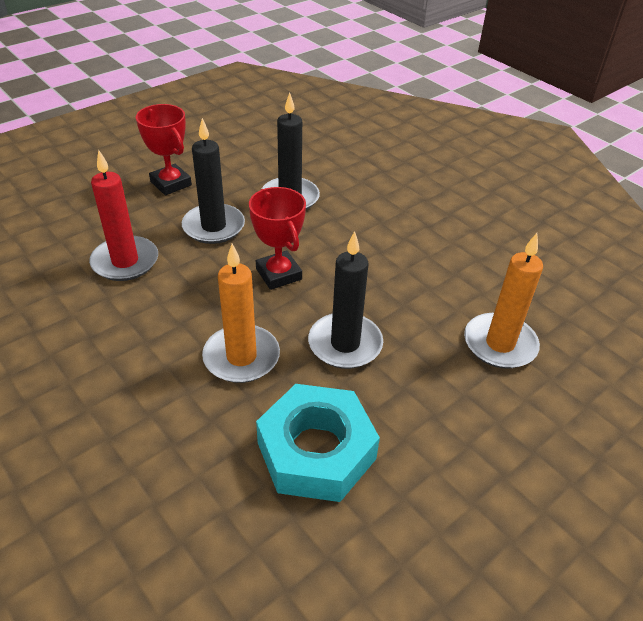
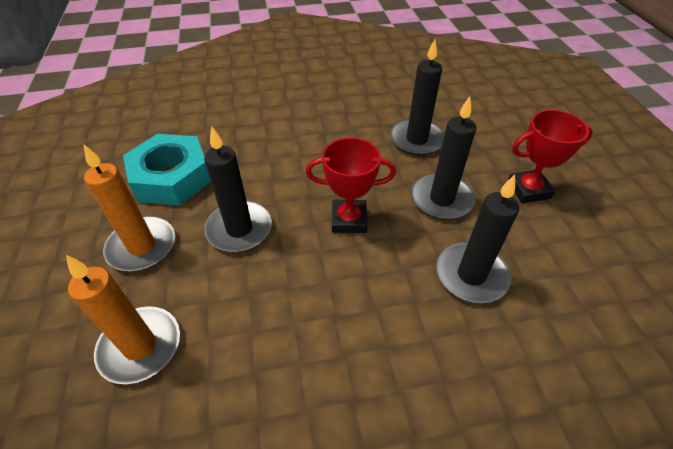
camera: 120 degrees right, 5 degrees up
red candle [89,150,158,281] -> black candle [390,39,445,156]
orange candle [202,244,280,383] -> orange candle moved to [84,144,175,271]

